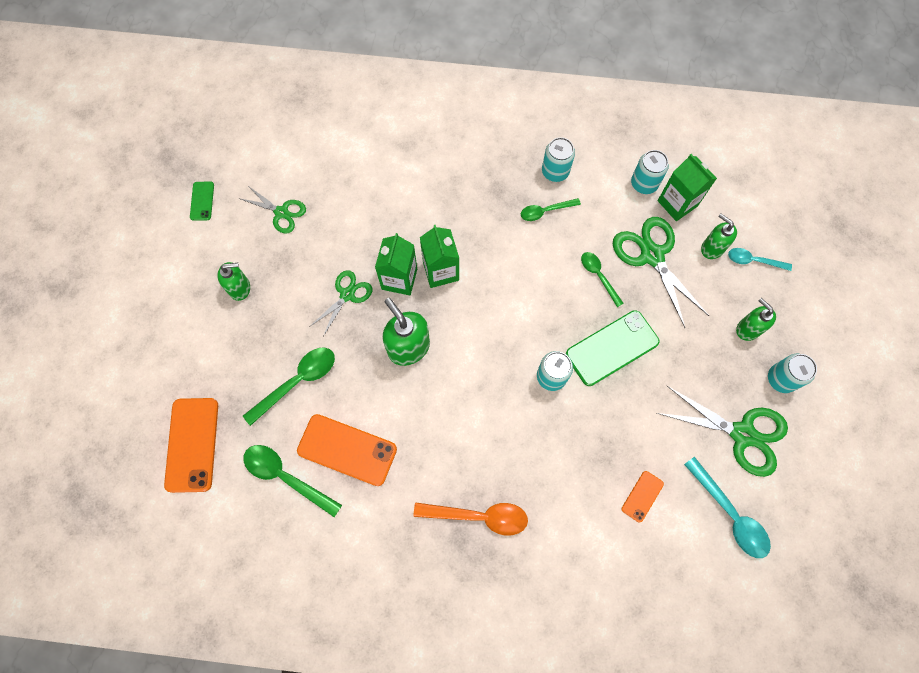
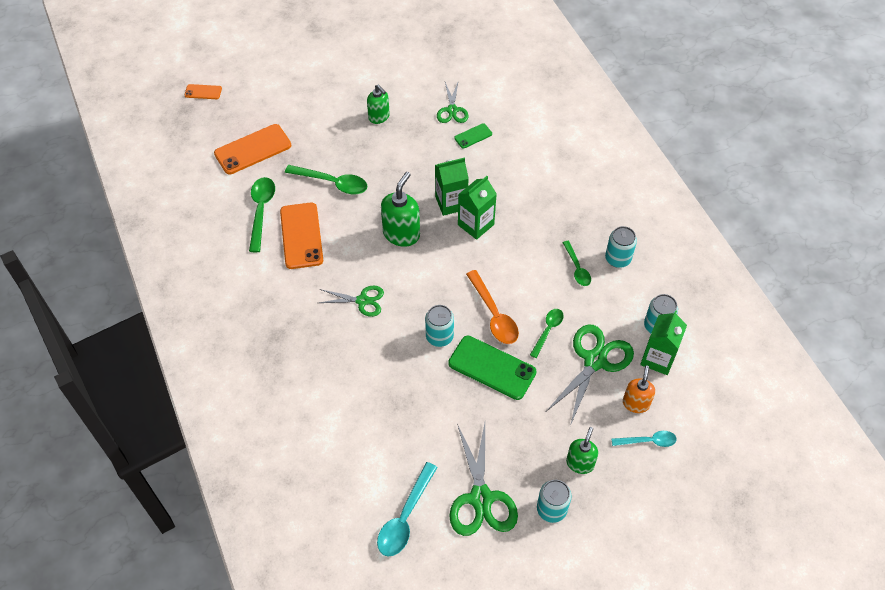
camera: 60 degrees right, 15 degrees down
green phone [190,182,214,221] -> green phone moved to [454,123,492,149]
green scissors [309,270,372,336] -> green scissors moved to [319,286,384,317]
orange spoon [414,502,528,535] -> orange spoon moved to [466,270,519,344]
green spoon [521,198,581,221] -> green spoon turned 150 degrees counterclockwise [563,241,591,286]
orange phone [621,471,664,522] -> orange phone moved to [185,84,222,99]
green soap dispenser [701,214,737,259] -> orange soap dispenser [623,366,655,413]
turquoise spoon [728,248,792,271] -> turquoise spoon turned 105 degrees clockwise [612,431,677,447]

